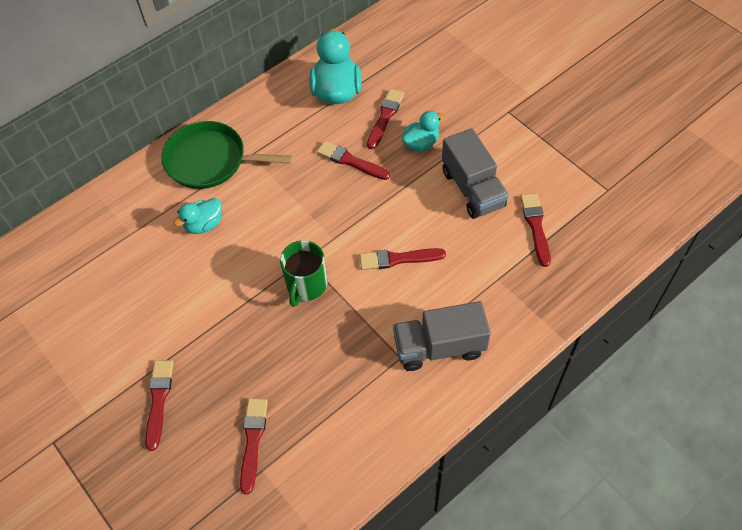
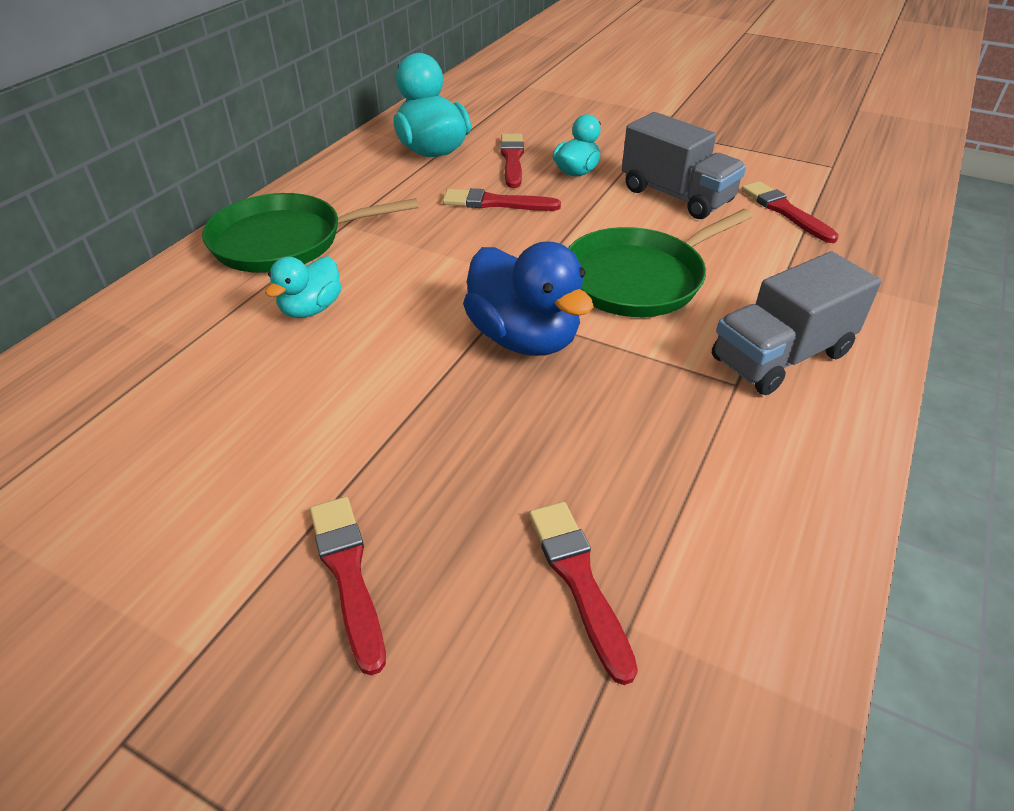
camera: 25 degrees left, 15 degrees down
green mug [280,240,327,307] -> blue duck [463,241,593,356]
red brush [360,248,446,270] -> green pan [568,209,753,317]

